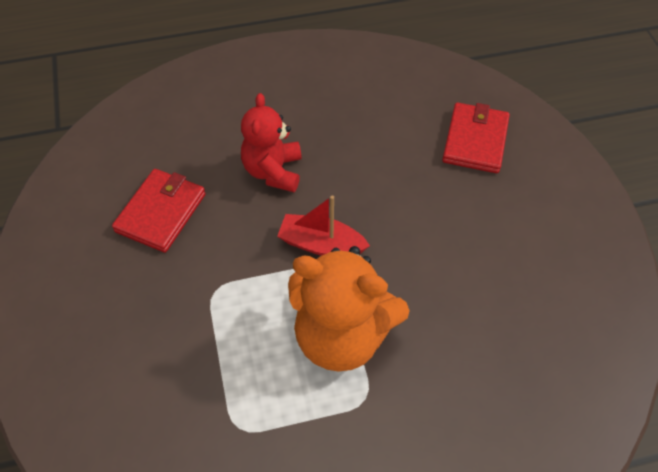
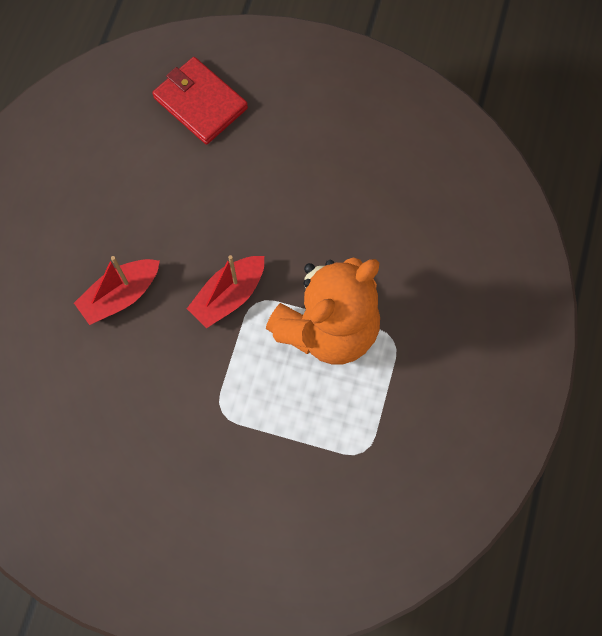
camera: 60 degrees left, 15 degrees up
red wallet [112,169,206,253] -> none
red teddy bear [241,93,302,192] -> red boat [74,256,160,325]

